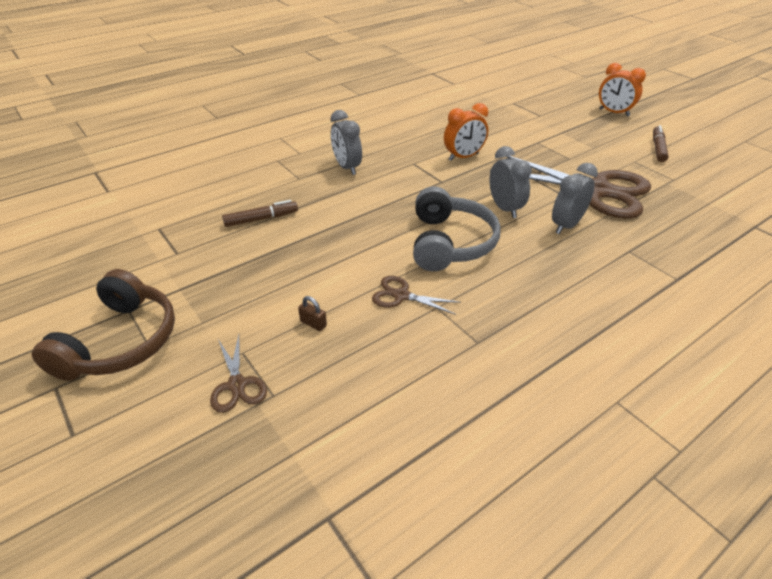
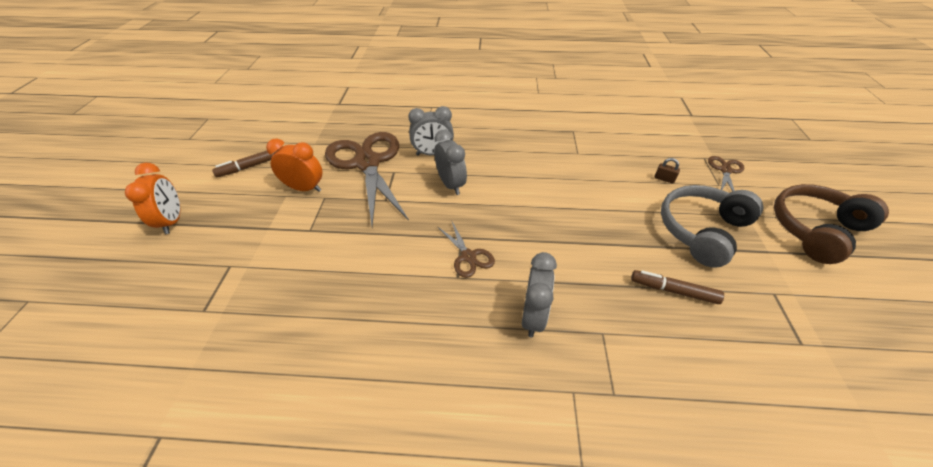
camera: 140 degrees left, 5 degrees up
brown padlock [298,296,327,331] -> brown padlock turned 45 degrees counterclockwise [654,158,680,183]
brown scissors [372,276,461,315] -> brown scissors moved to [438,220,495,278]
grey headphones [413,186,501,271] -> grey headphones moved to [661,185,764,268]
orange clock [444,103,488,161] -> orange clock moved to [266,139,322,192]
grey clock [490,146,532,218] -> grey clock turned 135 degrees clockwise [434,130,467,195]

